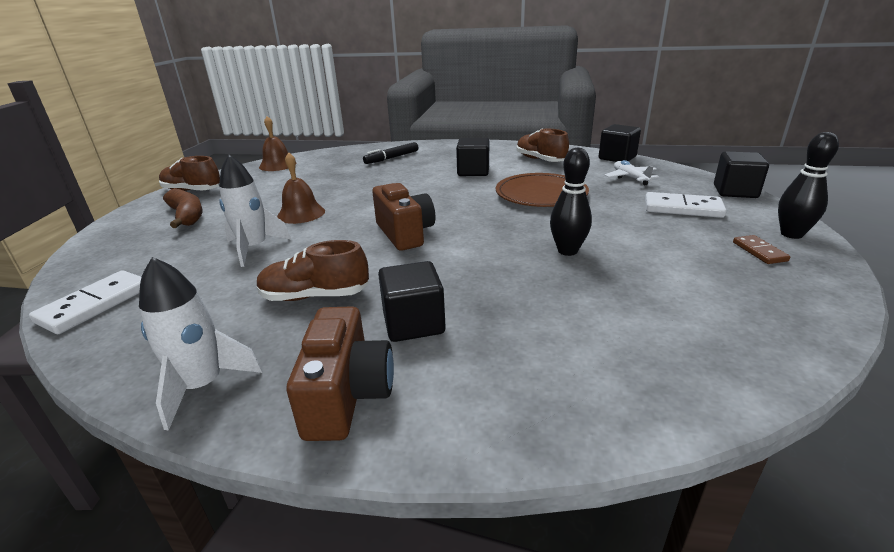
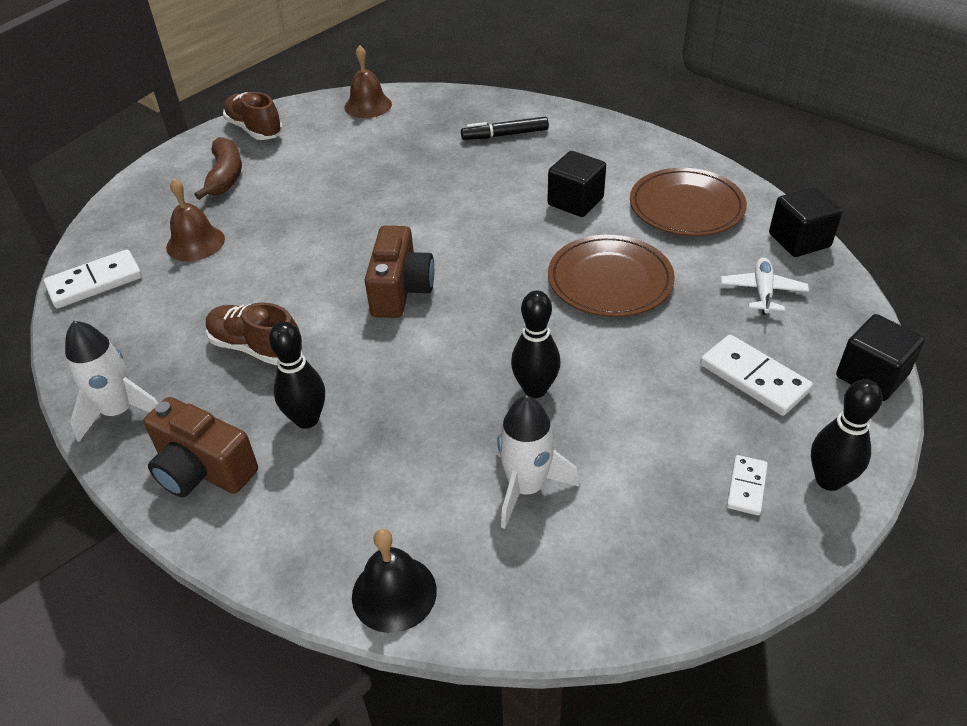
camera: 30 degrees right, 15 degrees up
white rocket [219,155,291,267] -> white rocket moved to [496,396,579,529]
brown bell [277,152,325,224] -> brown bell moved to [166,178,225,261]
brown camera [287,306,394,441] -> brown camera turned 90 degrees clockwise [143,397,258,497]
black cube [378,261,446,342] -> black bowling pin [269,321,325,429]
brown shoe [516,129,569,162] -> brown plate [630,168,747,236]
brown domino [733,235,791,264] -> white domino [727,455,768,515]
none -> black bell [352,529,437,633]

